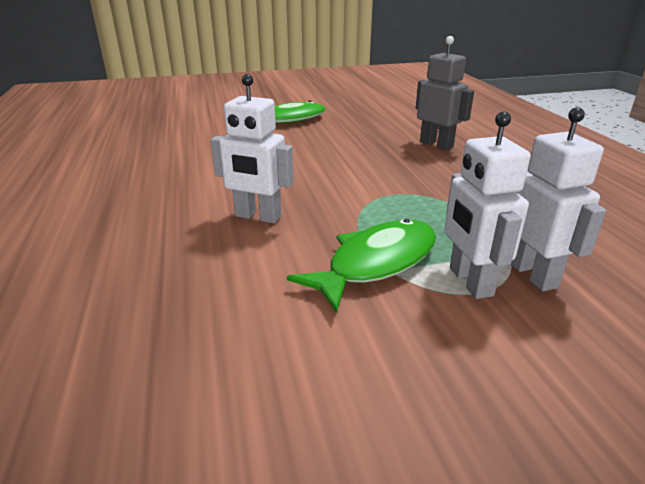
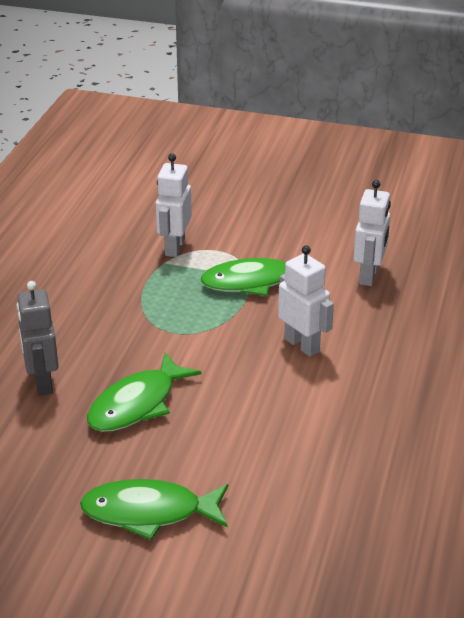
camera: 150 degrees left, 5 degrees up
white robot [444,112,531,299] -> white robot moved to [353,180,391,286]
none -> green fish [87,353,202,432]

